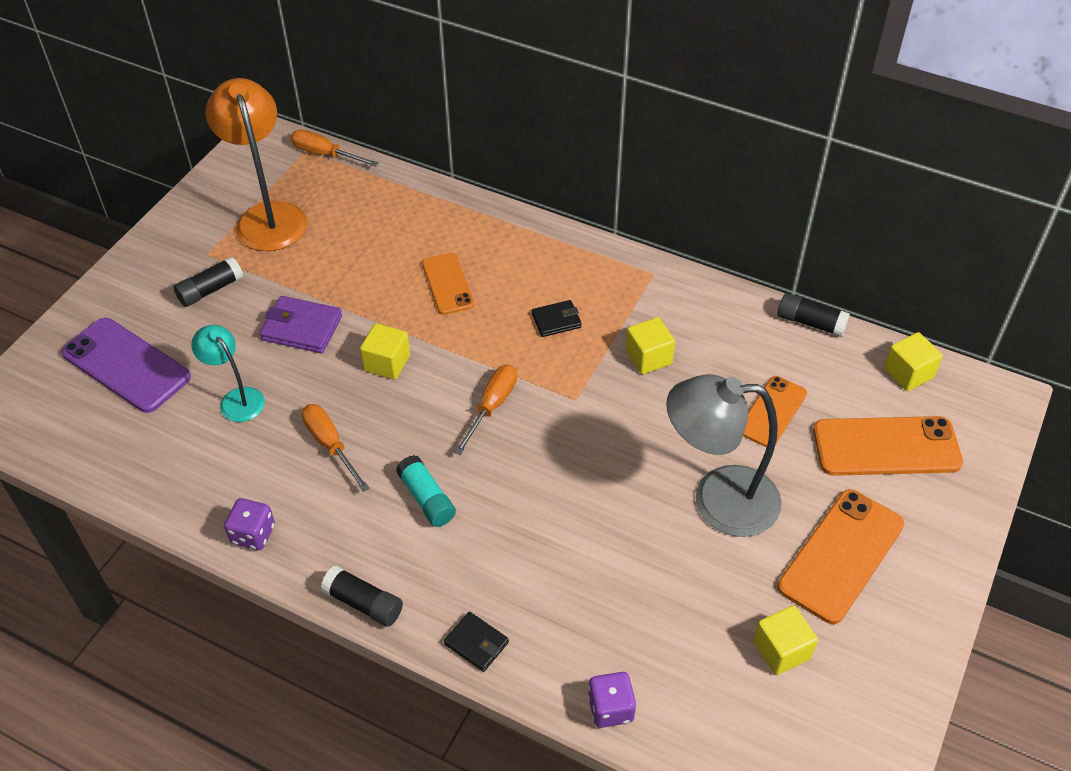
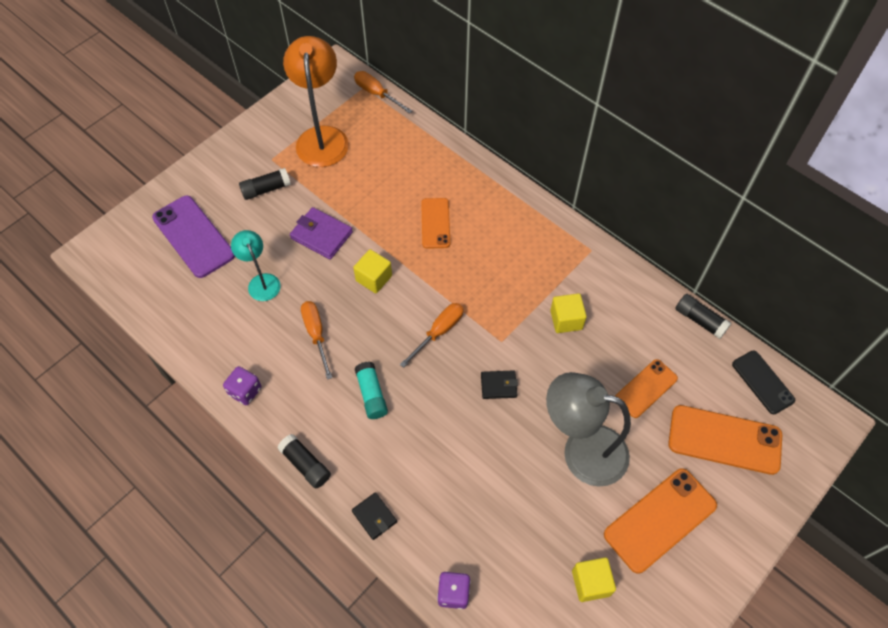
camera: 15 degrees right, 10 degrees up
black wallet [532,300,582,337] -> black wallet moved to [481,370,518,399]
yellow cube [884,332,943,391] -> black phone [732,351,795,414]

